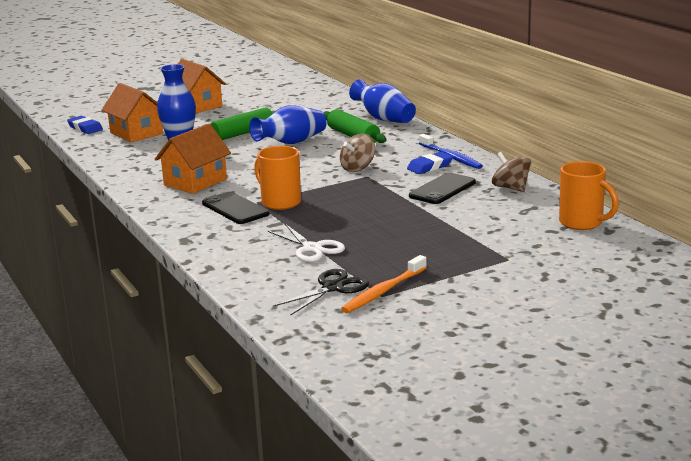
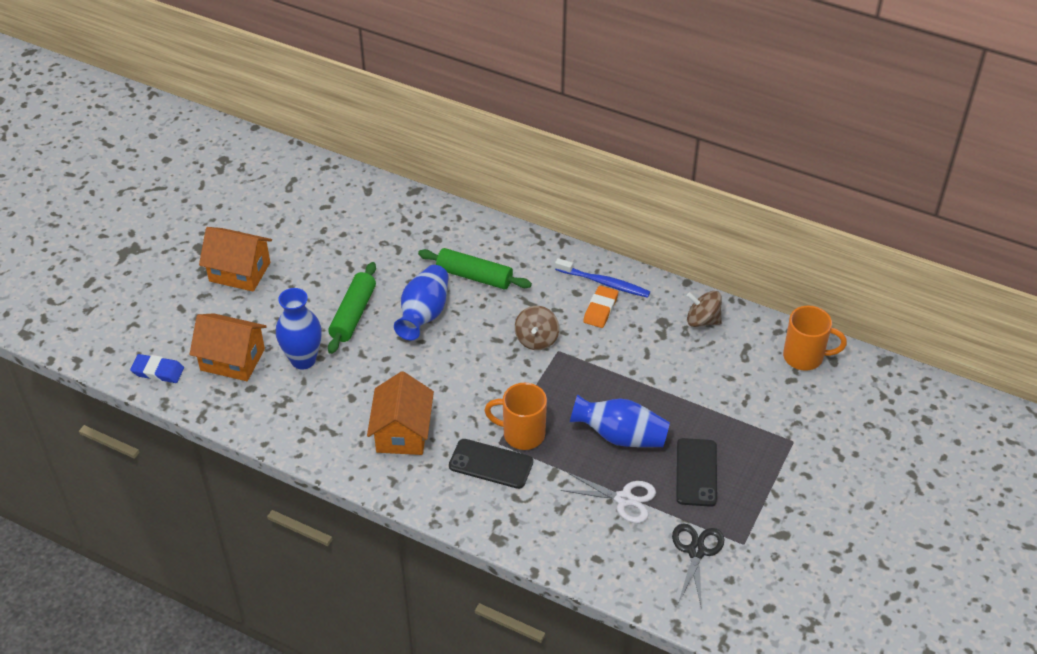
camera: 35 degrees left, 25 degrees up
orange toothbrush [341,255,427,313] -> none
blue vase [349,79,416,123] -> blue vase moved to [570,394,670,447]
blue eraser [407,152,453,174] -> orange eraser [583,285,618,328]
black phone [409,173,476,204] -> black phone moved to [676,438,717,507]

